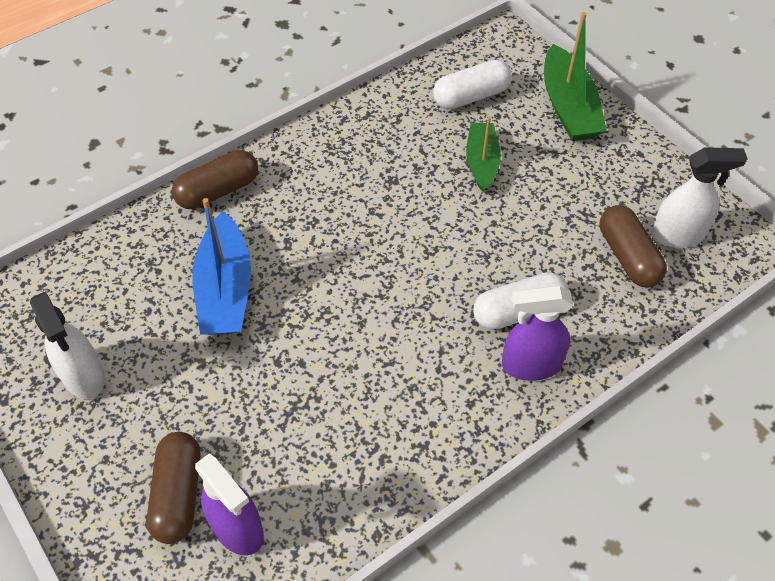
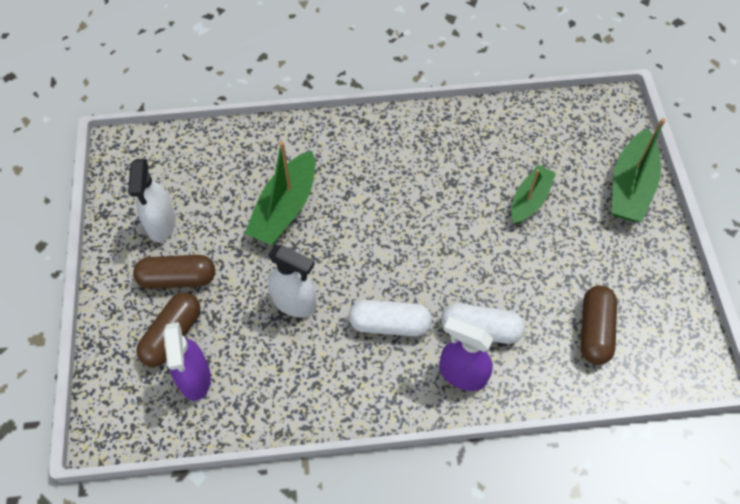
camera: 30 degrees right, 5 degrees up
brown capsule [172,150,258,209] -> brown capsule moved to [133,255,215,289]
blue boat [192,198,251,335] -> green boat [244,141,315,245]
white capsule [433,60,512,109] -> white capsule moved to [349,300,432,336]
white spray bottle [651,147,748,248] -> white spray bottle moved to [268,245,317,318]

